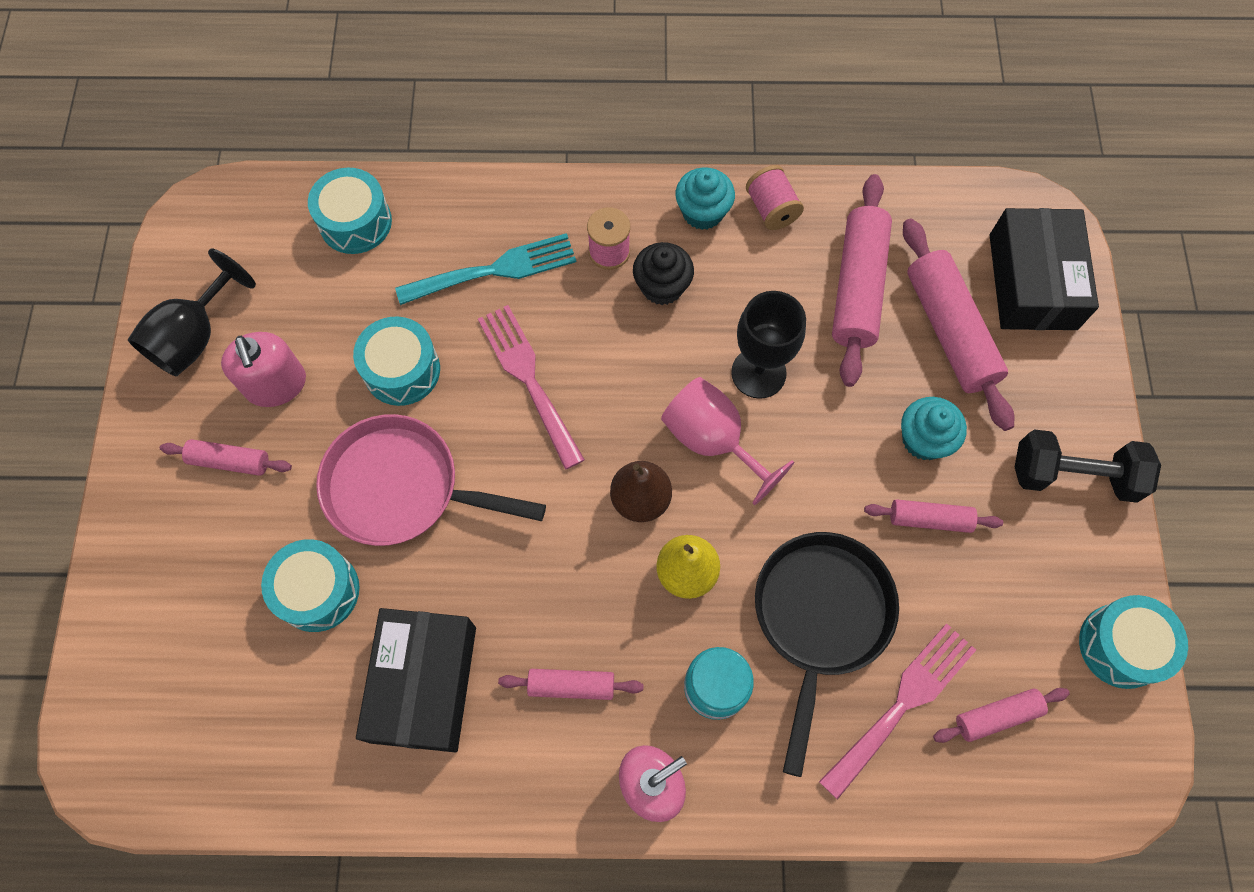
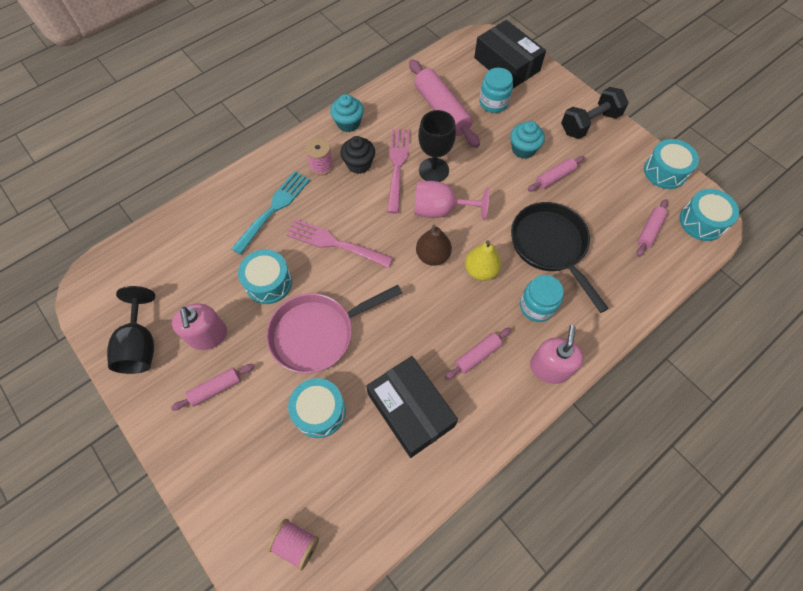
camera: 40 degrees left, 5 degrees down
pink soap dispenser [221,332,306,407] -> pink soap dispenser turned 45 degrees clockwise [172,303,227,350]
turquoise drum [308,168,392,254] -> turquoise drum moved to [679,189,739,241]
pink spool [746,165,804,230] -> pink spool moved to [267,519,319,571]
pink fork [819,624,976,800] -> pink fork moved to [387,129,410,213]
pink rolling pin [903,219,1015,431] -> turquoise jar [479,68,513,113]

